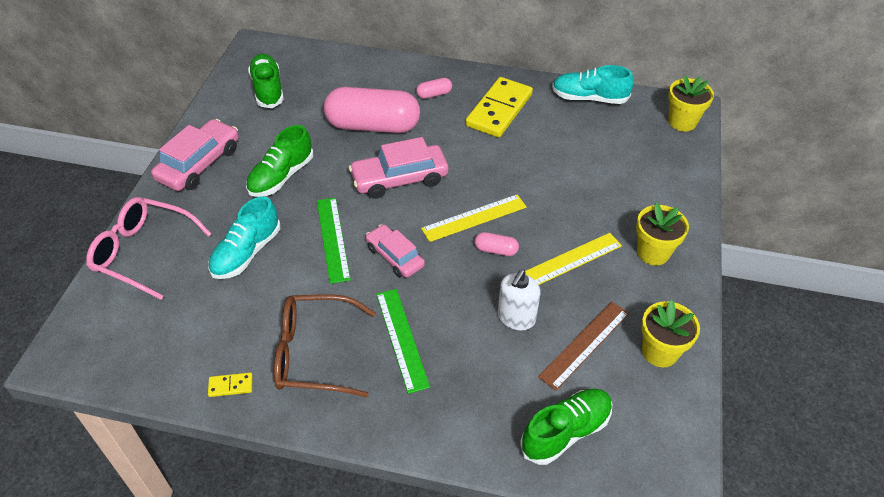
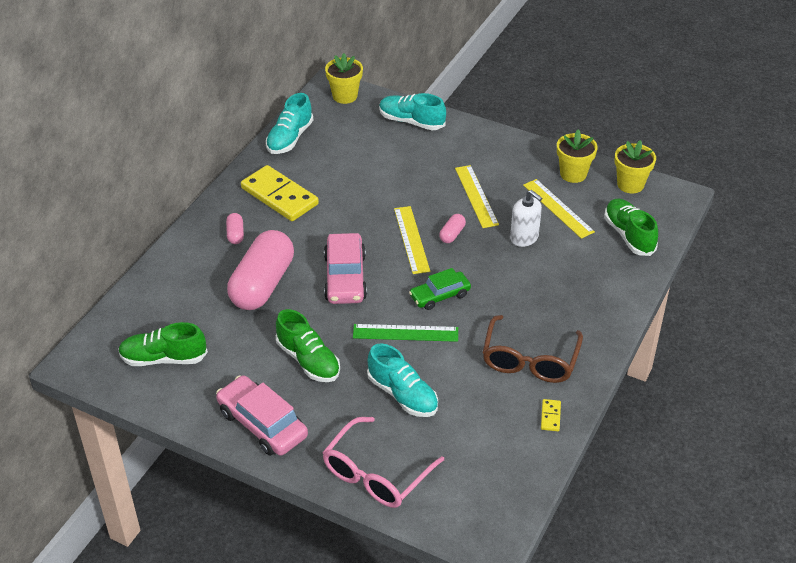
camera: 75 degrees left, 5 degrees down
pink car [366,224,425,278] -> green car [409,268,471,310]
green ruler [376,289,430,394] -> none
brown ruler [538,301,629,391] -> yellow ruler [523,179,595,239]
yellow flower pot [636,203,689,266] -> yellow flower pot moved to [615,140,656,193]
none -> turquoise shoe [379,93,446,130]

